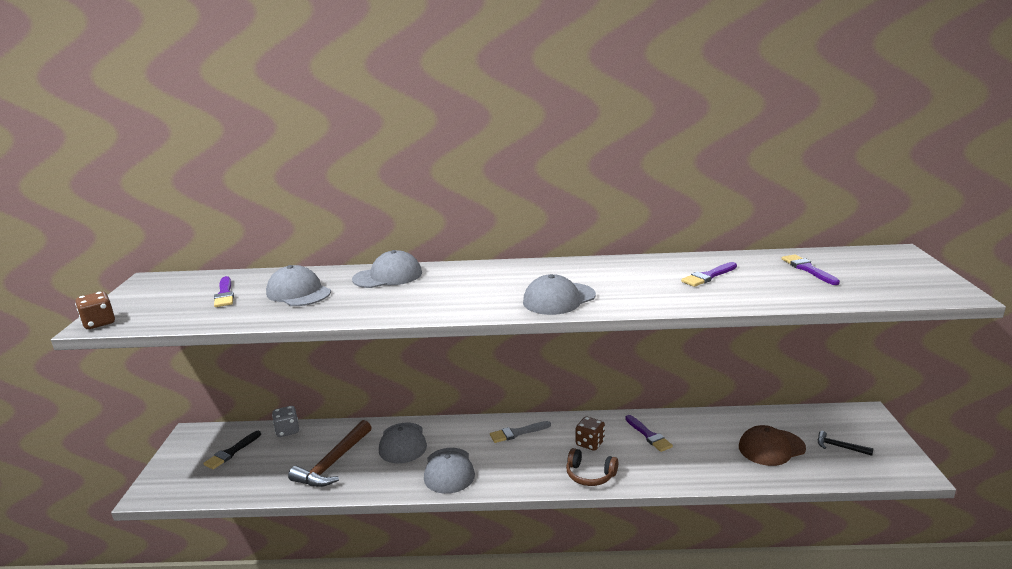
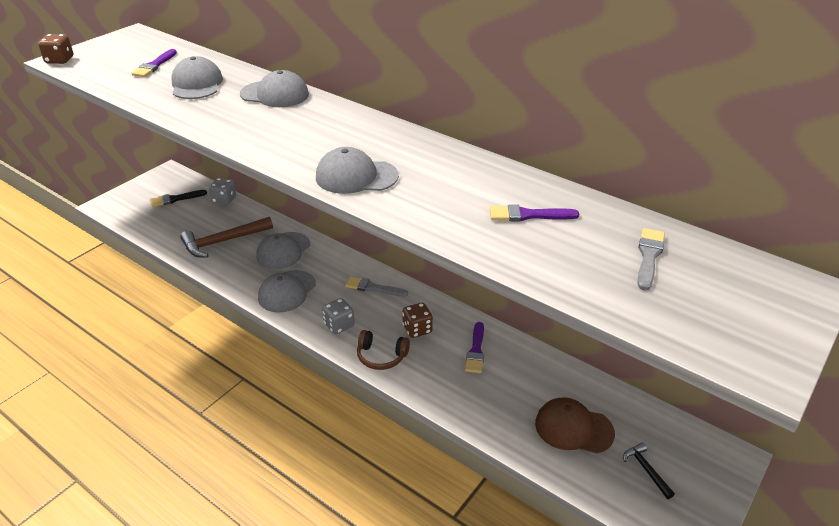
camera: 35 degrees right, 15 degrees up
brown headphones [566,448,618,486] -> brown headphones turned 45 degrees counterclockwise [357,330,410,370]
purple brush [782,254,840,285] -> grey brush [638,228,665,291]
none -> grey dice [322,298,354,334]

